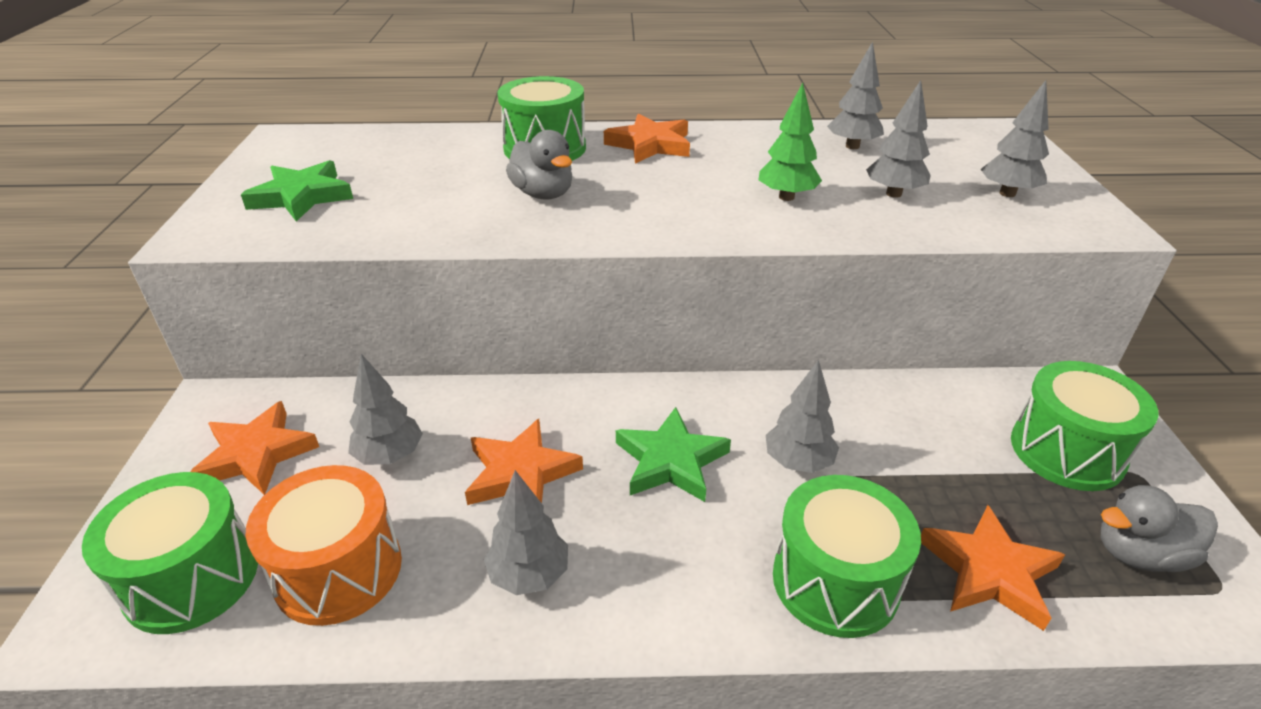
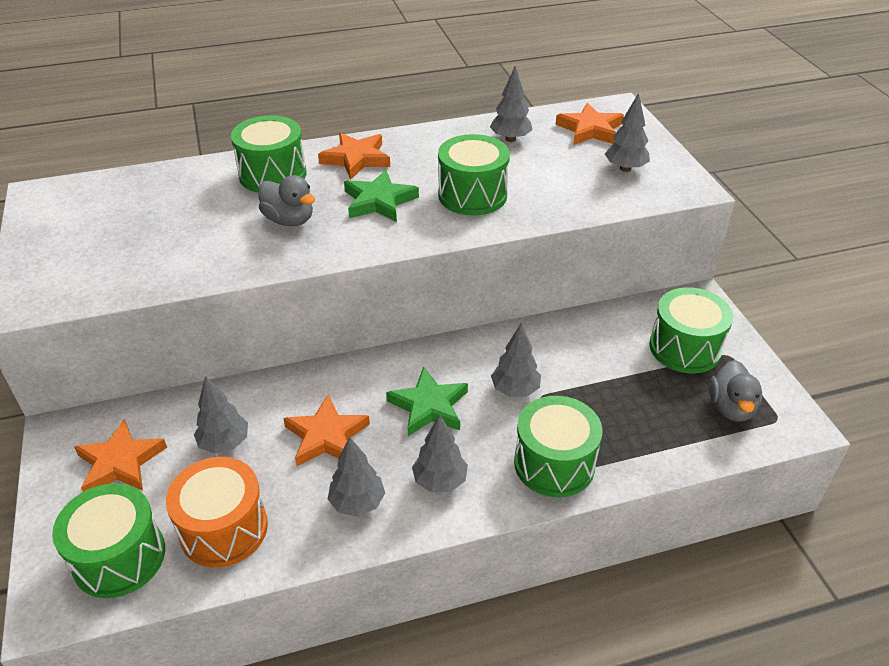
camera: 15 degrees left, 5 degrees up
green star [241,160,353,221] -> green star moved to [344,170,419,222]
green tree [759,83,822,201] -> green drum [438,134,510,216]
grey tree [866,80,931,198] -> grey tree moved to [412,415,468,493]
orange star [921,505,1065,631] -> orange star moved to [555,103,624,145]
grey duck [1101,485,1218,572] -> grey duck turned 60 degrees counterclockwise [709,360,762,422]

